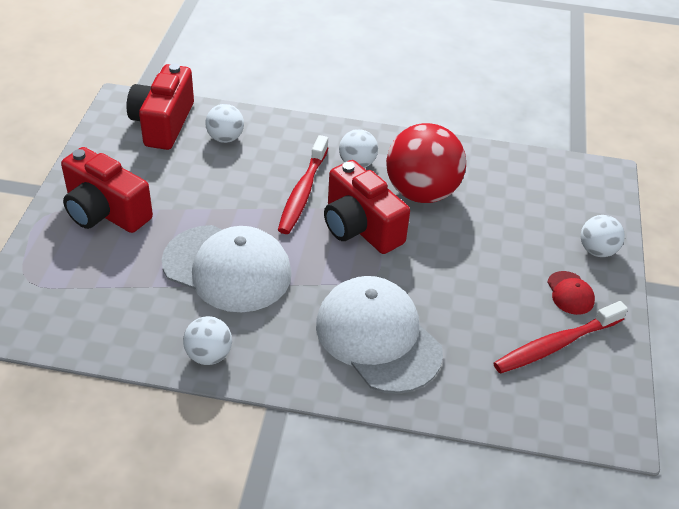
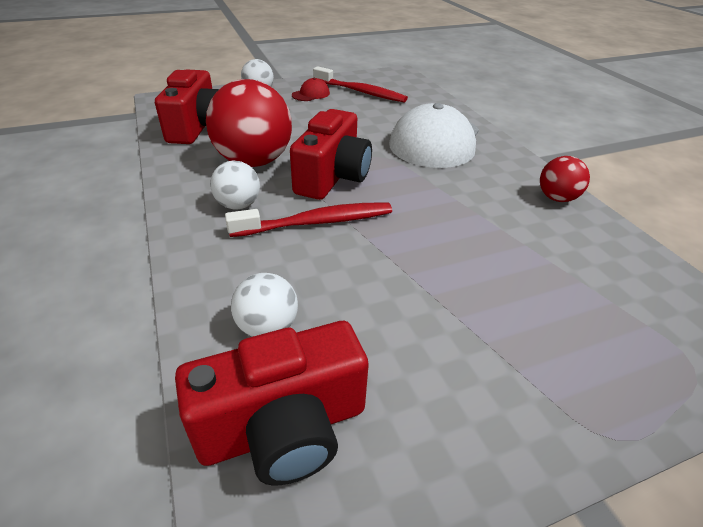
camera: 120 degrees left, 5 degrees down
red camera [61,147,153,233] -> red camera moved to [155,69,219,144]
white cap [162,225,292,312] -> none
white ball [183,316,232,365] -> red ball [540,156,590,202]

